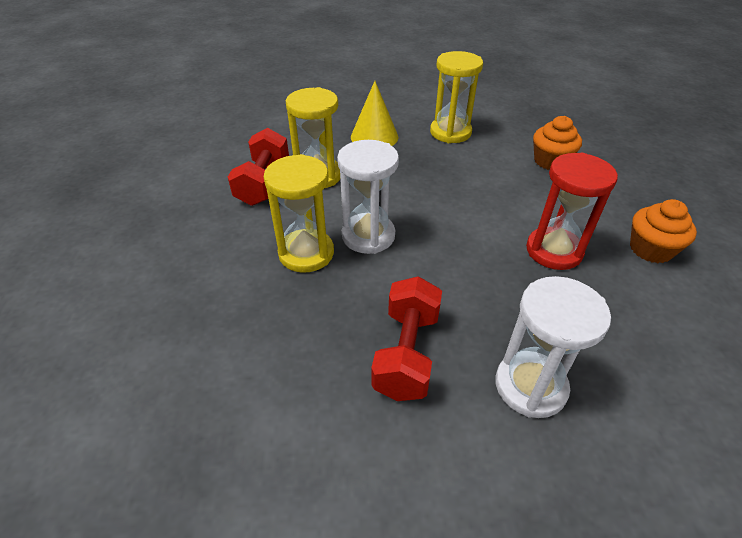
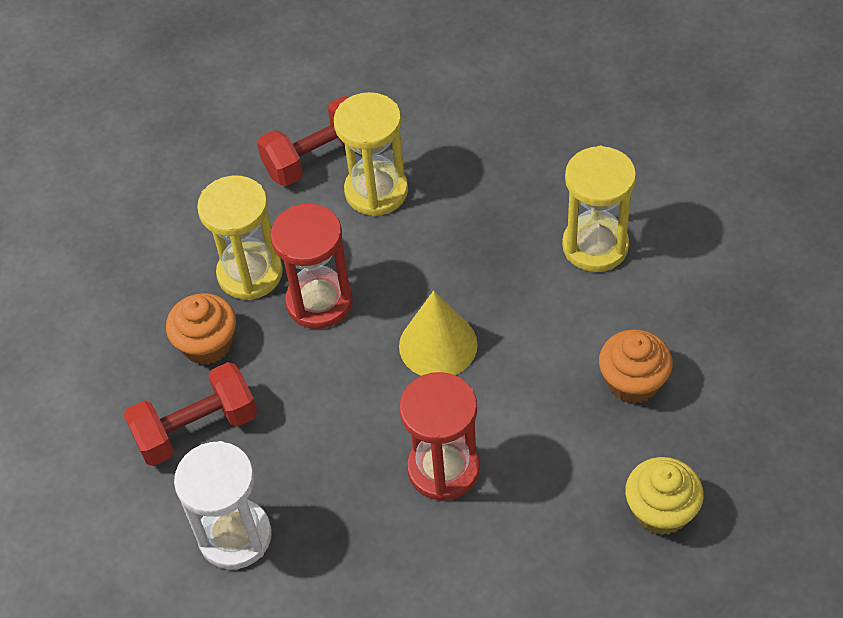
camera: 55 degrees right, 10 degrees up
white hourglass [337,140,399,254] -> red hourglass [270,204,352,329]
yellow cone [351,81,399,146] -> yellow cone moved to [399,290,478,376]
orange cupcake [630,199,697,263] -> orange cupcake moved to [166,293,236,365]
none -> yellow cupcake [625,457,703,535]

